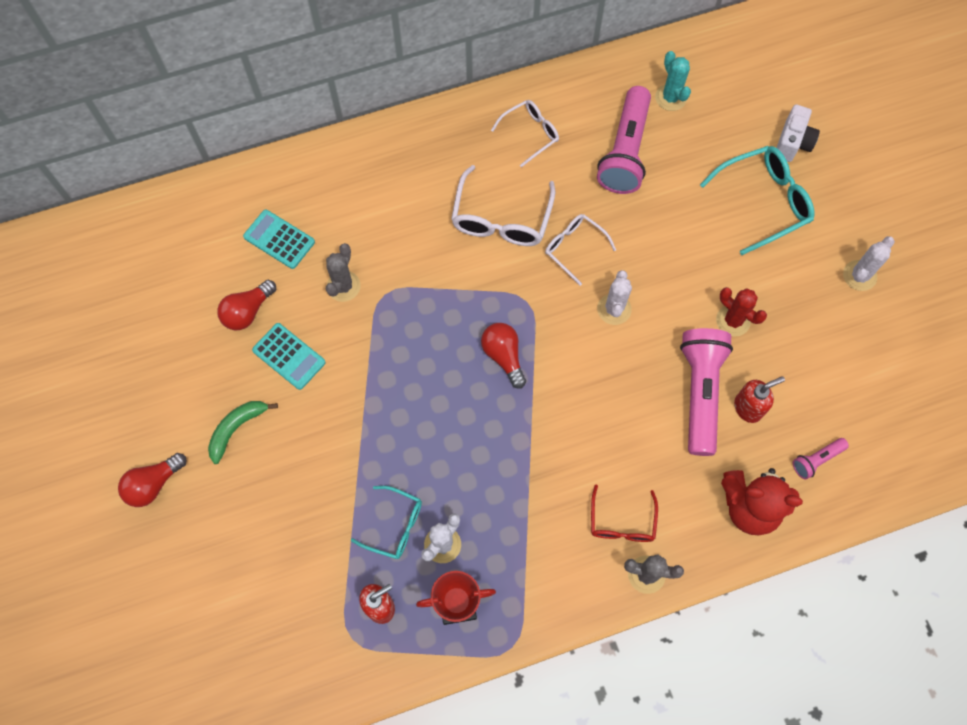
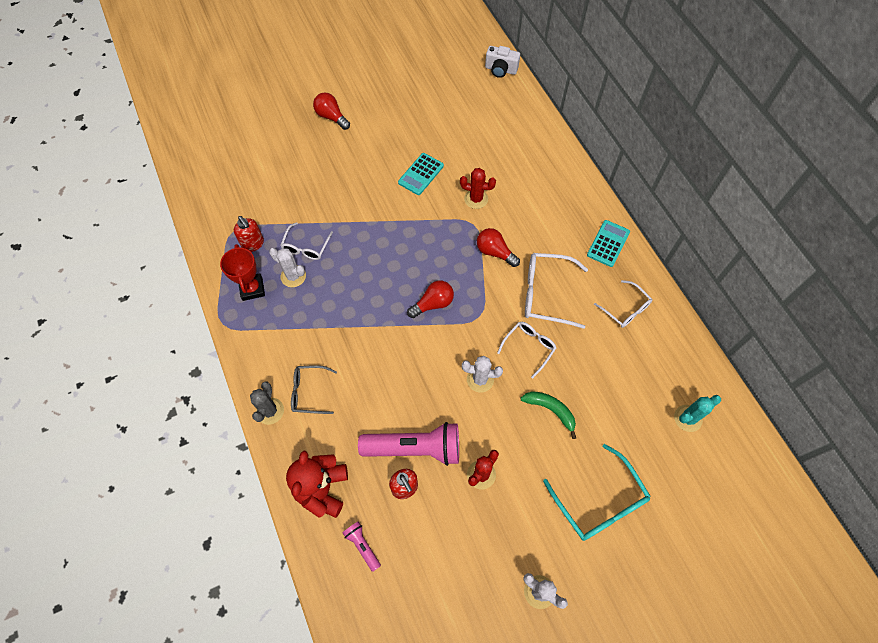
camera: 85 degrees right, 5 degrees down
green banana [208,401,278,464] -> green banana moved to [520,391,576,439]
red light bulb [217,280,276,330] -> red light bulb moved to [477,228,520,267]
turquoise calculator [243,209,315,269] -> turquoise calculator moved to [587,220,630,267]
grey cactus [326,243,361,302] -> red cactus [460,168,496,209]
turquoise glasses [351,486,422,559] -> white glasses [280,222,333,260]
red glasses [591,485,658,542] -> grey glasses [291,365,337,414]
pink flashlight [597,86,651,194] -> none
white camera [776,104,820,162] -> white camera moved to [485,46,520,78]

